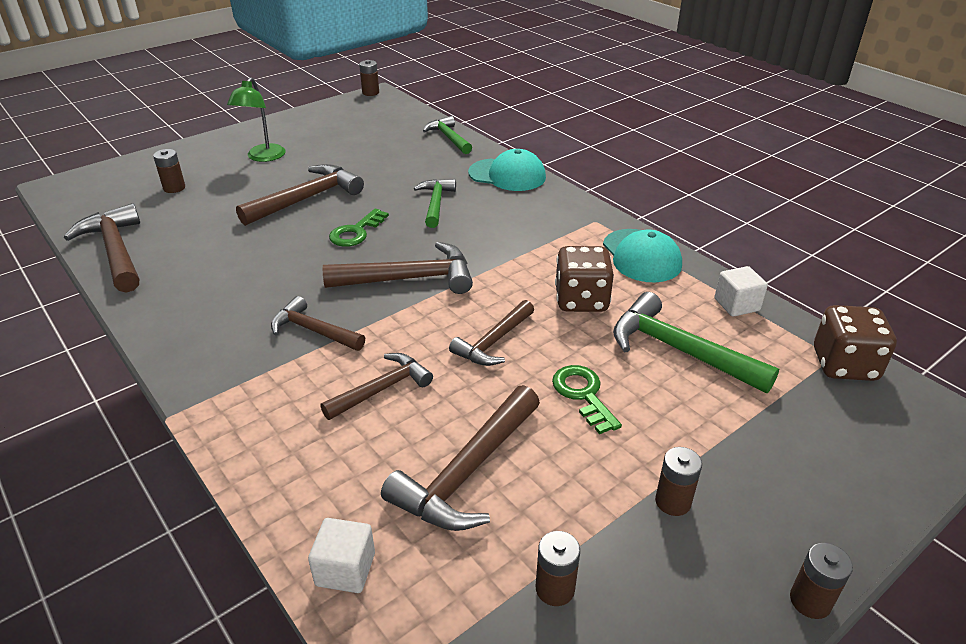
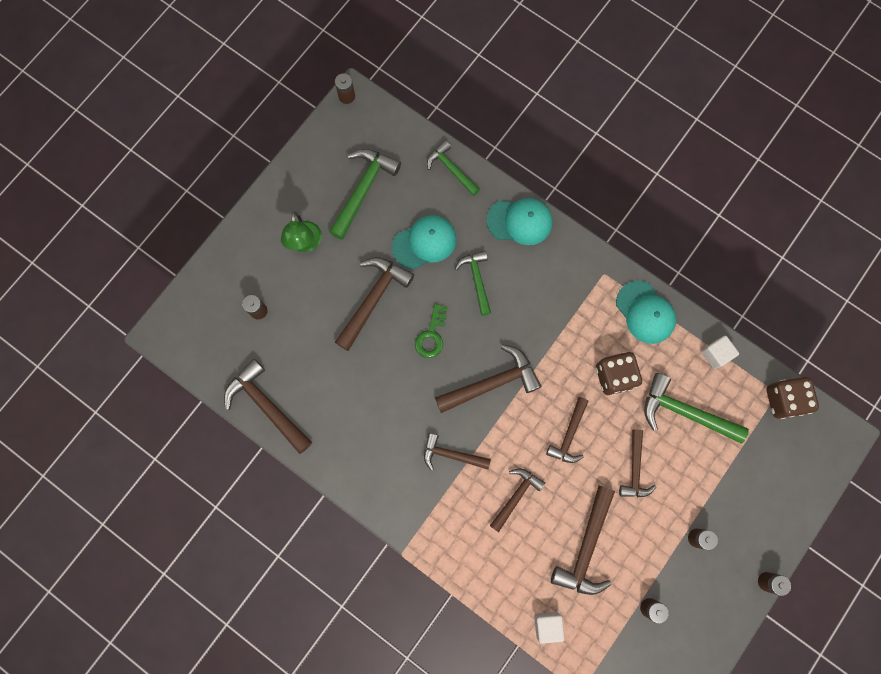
camera: 15 degrees left, 40 degrees up
green key [552,365,622,434] -> brown hammer [619,429,656,497]
none -> green hammer [329,149,401,240]
none -> turquoise cap [392,215,456,269]

